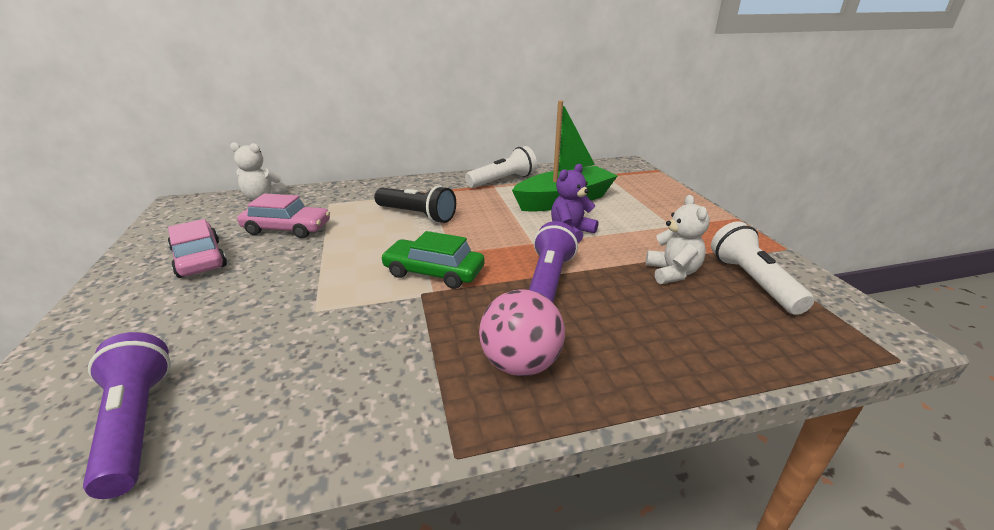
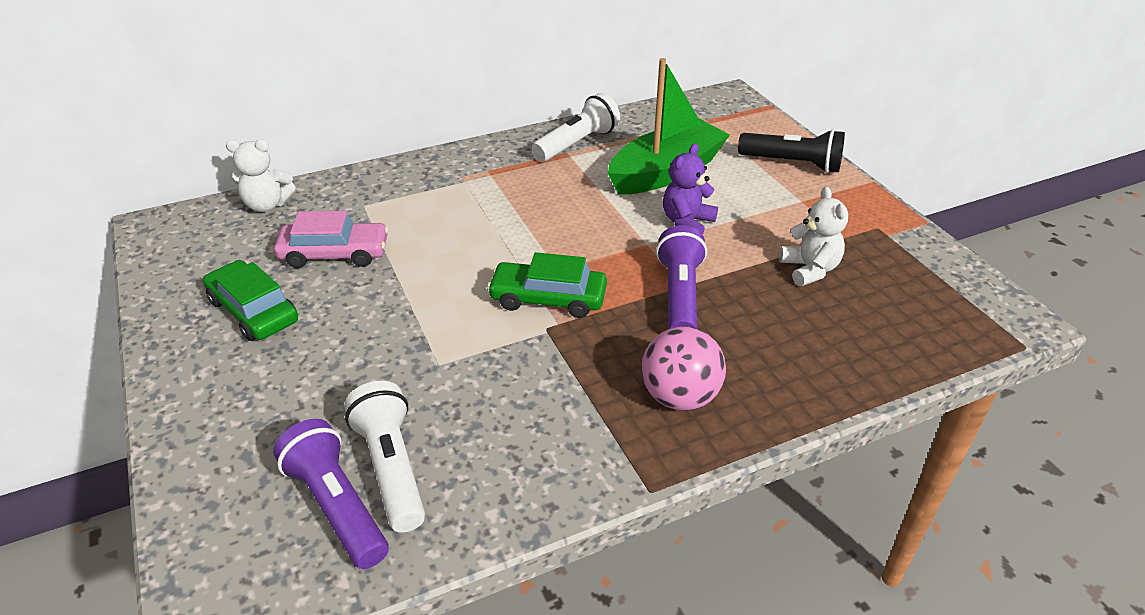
camera: 10 degrees left, 10 degrees up
pink car [168,219,227,278] -> green car [203,260,298,341]
black flashlight [374,185,456,223] -> black flashlight moved to [738,129,845,173]
white flashlight [711,221,814,315] -> white flashlight moved to [345,381,425,532]

